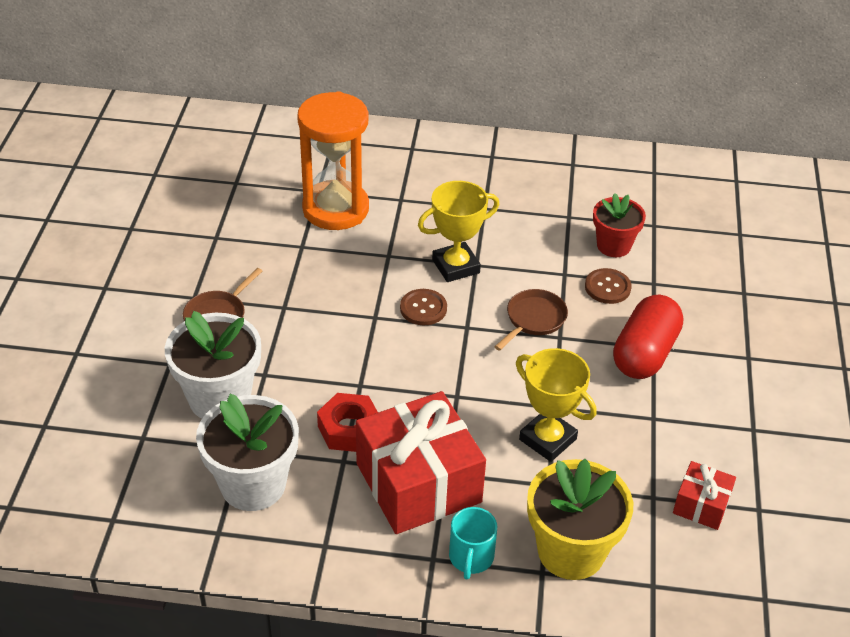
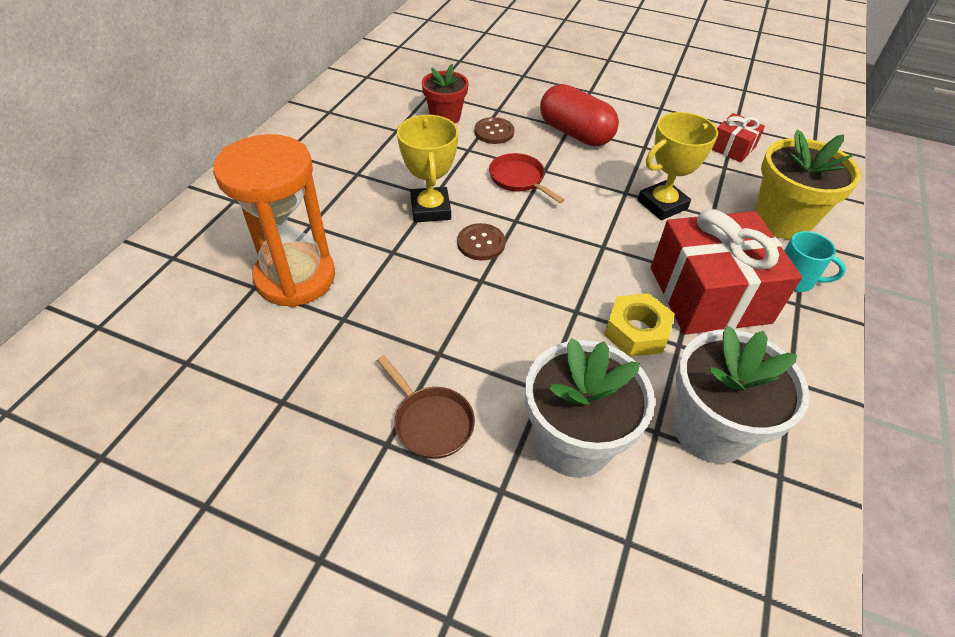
camera: 75 degrees left, 5 degrees up
red nut [317,393,378,452] -> yellow nut [604,293,675,357]
brown pan [495,289,568,351] -> red pan [489,153,565,203]

